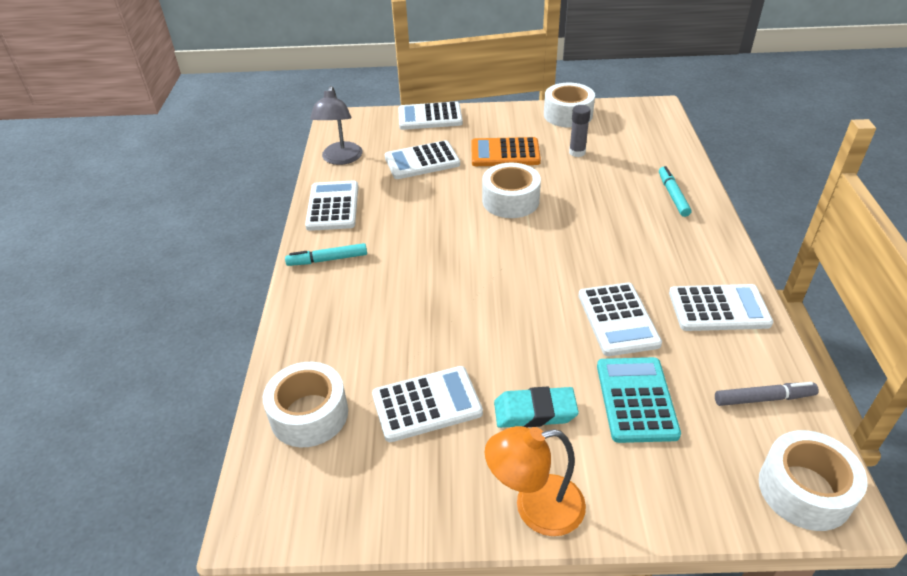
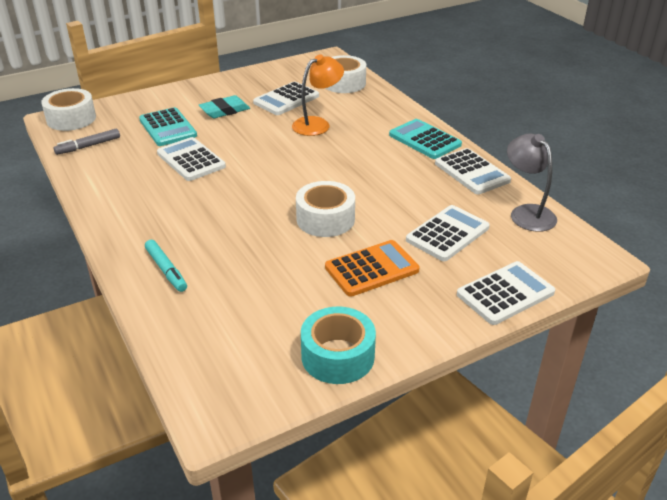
camera: 150 degrees right, 5 degrees down
turquoise marker [285,243,367,266] -> turquoise calculator [389,119,462,159]
orange lamp [485,426,586,536] -> orange lamp moved to [292,54,344,136]
white tape [544,83,595,128] -> turquoise tape [301,307,376,384]
grey glue stick [569,105,591,157] -> none
white calculator [669,284,773,331] -> none

